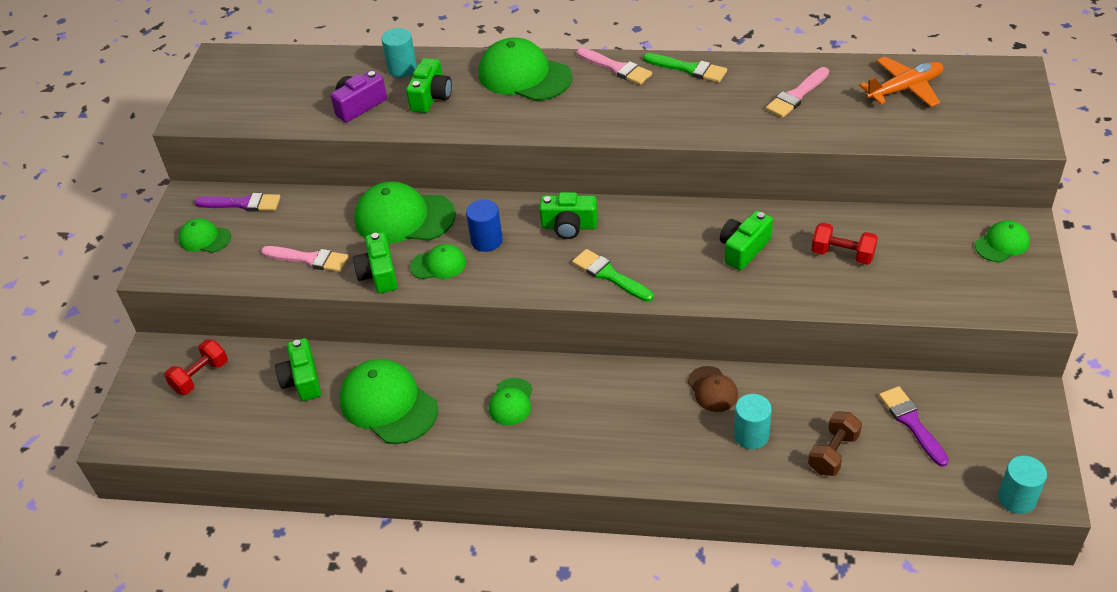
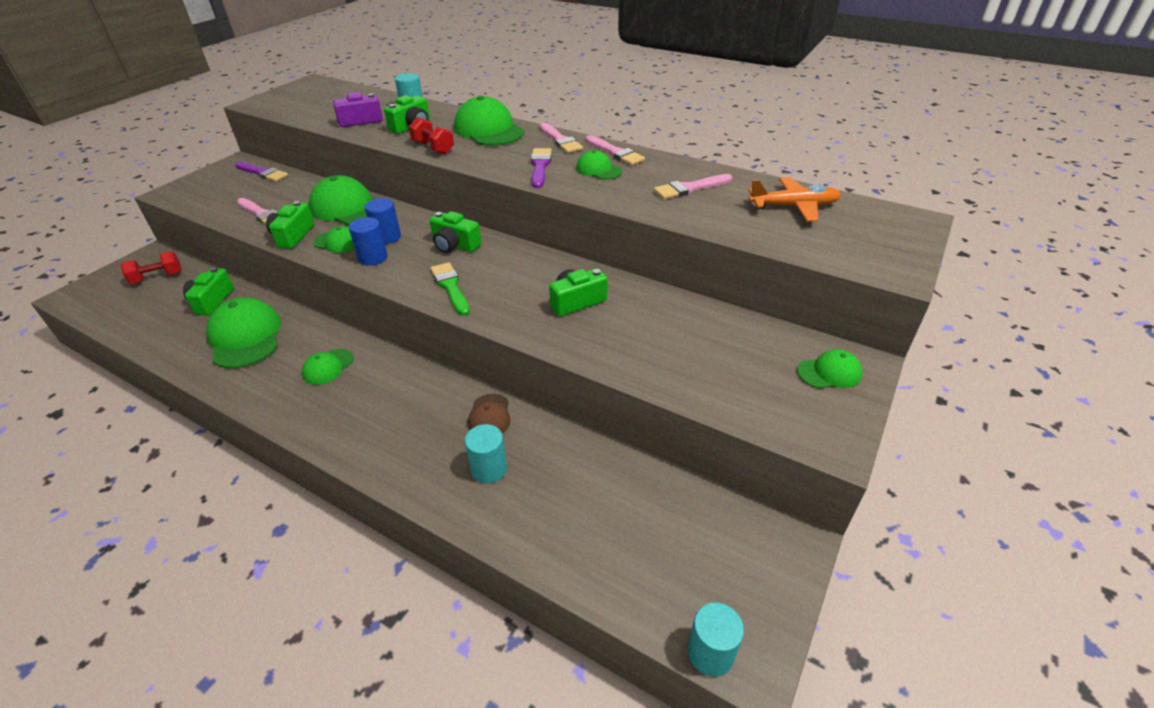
camera: 20 degrees right, 5 degrees down
green cap [178,218,231,253] -> green cap moved to [576,150,622,180]
green brush [643,53,727,82] -> pink brush [586,135,645,166]
brown dumbbell [808,411,862,476] -> none
red dumbbell [811,223,878,265] -> red dumbbell moved to [409,117,454,154]
purple brush [879,386,949,467] -> purple brush moved to [531,148,552,188]
none -> blue cylinder [349,217,388,266]

